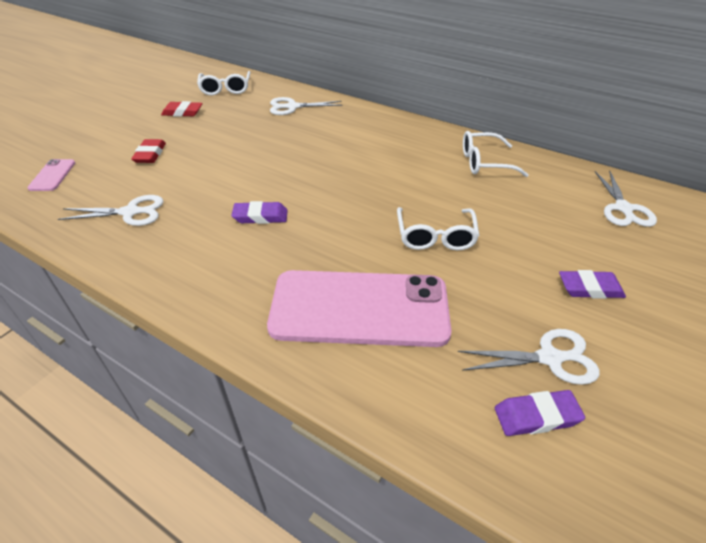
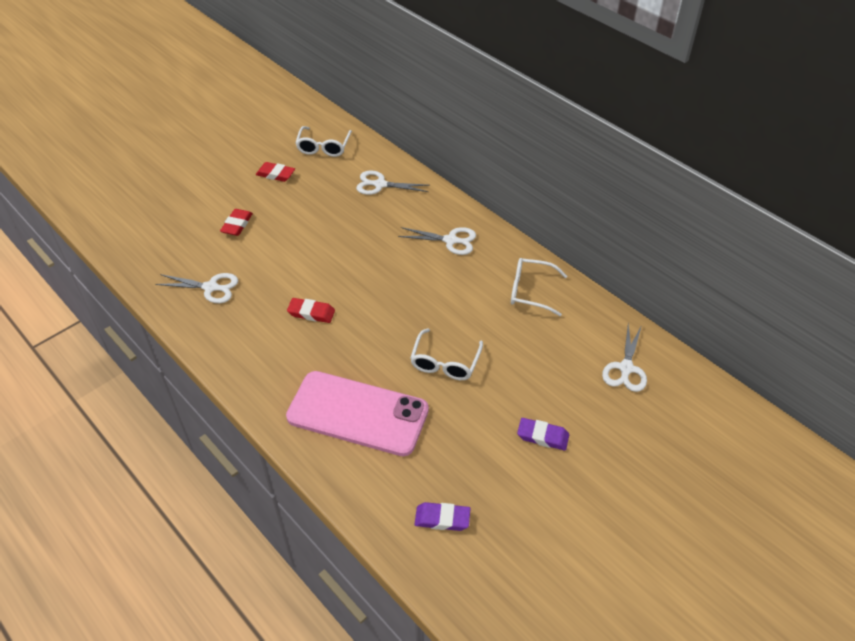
camera: 15 degrees right, 5 degrees up
pink phone [27,159,75,191] -> none
purple eraser [231,201,288,224] -> red eraser [287,298,335,323]
white scissors [458,329,600,385] -> white scissors moved to [398,227,476,255]

